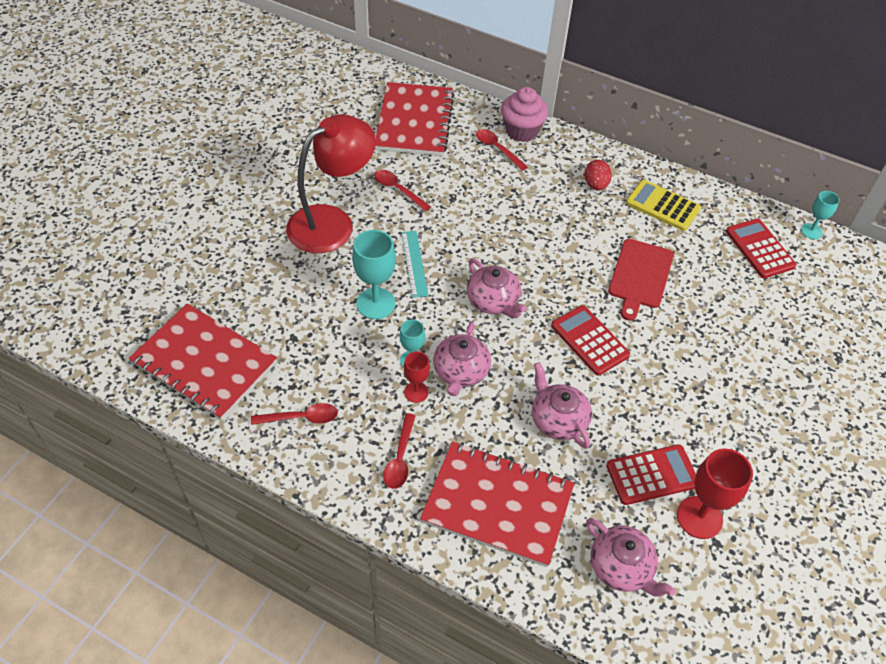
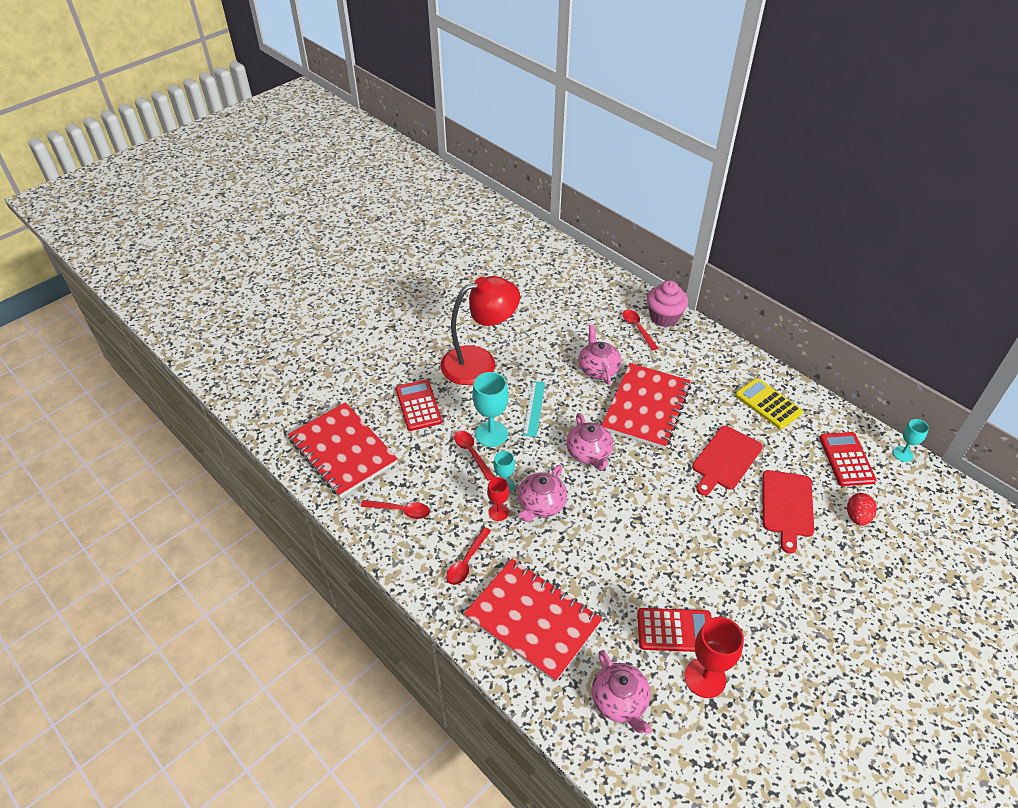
camera: 20 degrees right, 5 degrees down
red spoon [374,170,431,211] -> red spoon moved to [454,431,495,481]
red notebook [375,82,454,156] -> red notebook moved to [601,363,691,449]
pink teapot [532,362,592,449] -> pink teapot moved to [578,324,621,385]
red calculator [551,305,630,375] -> red calculator moved to [396,379,442,431]
red egg [584,160,612,191] -> red egg moved to [847,493,876,526]
none -> red cutting board [762,470,814,554]

